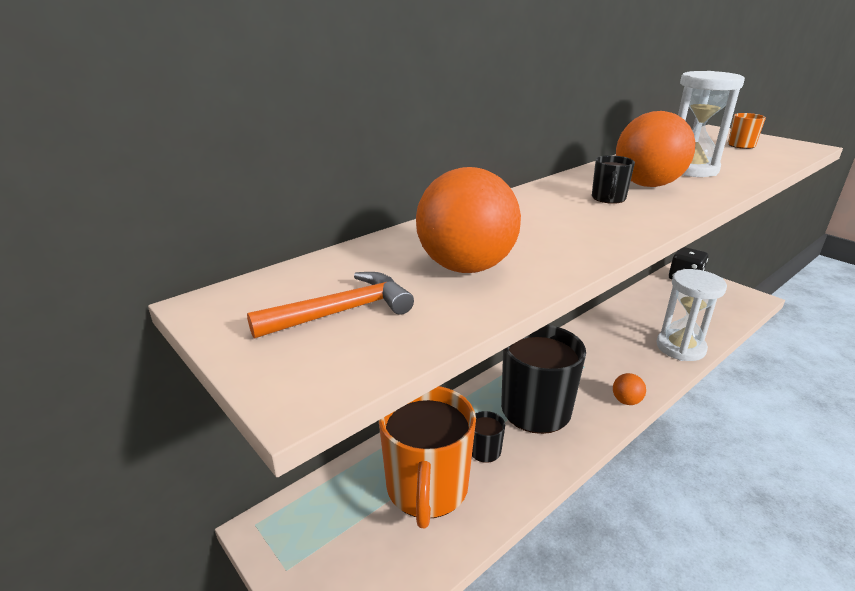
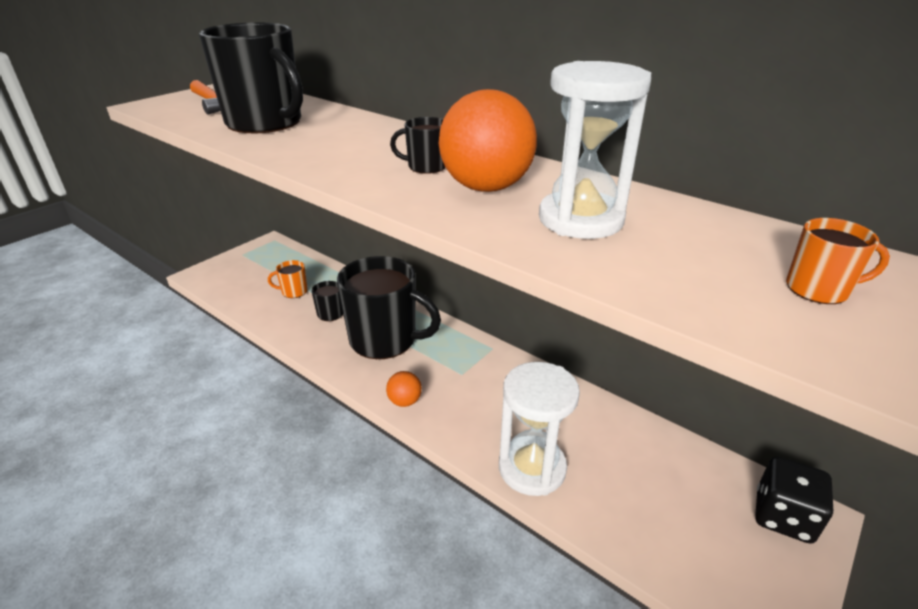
camera: 80 degrees right, 5 degrees up
orange mug [379,386,476,528] -> orange mug [268,260,308,298], size x0.43
orange ball [416,167,521,273] -> black mug [199,22,303,133]

